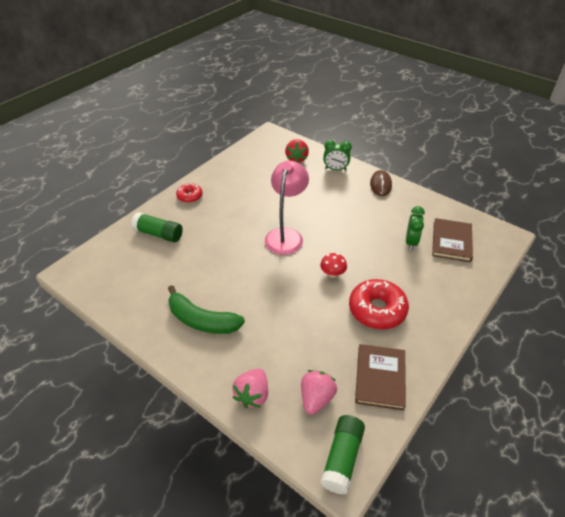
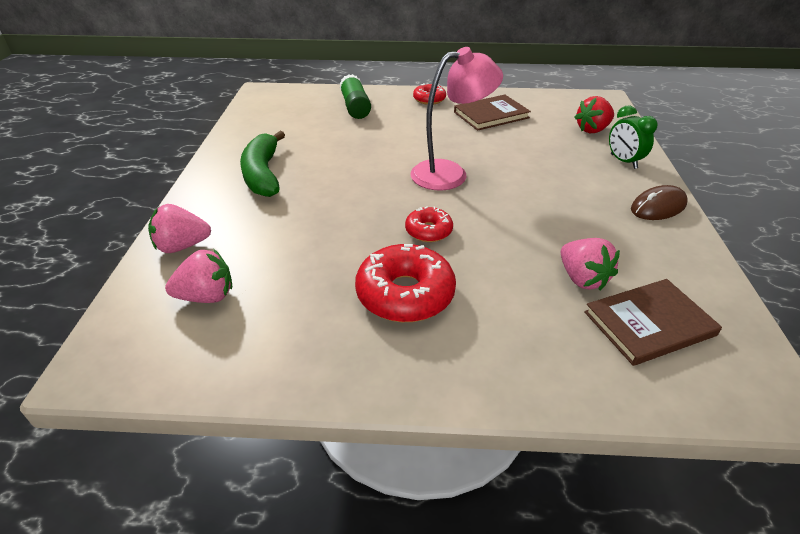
camera: 55 degrees right, 5 degrees down
red mushroom [320,253,347,278] -> red donut [405,206,453,242]
green glue stick [320,415,365,495] -> none
brown book [355,344,406,410] -> brown book moved to [454,95,531,131]
green clock [406,206,425,250] -> pink strawberry [560,238,620,290]

